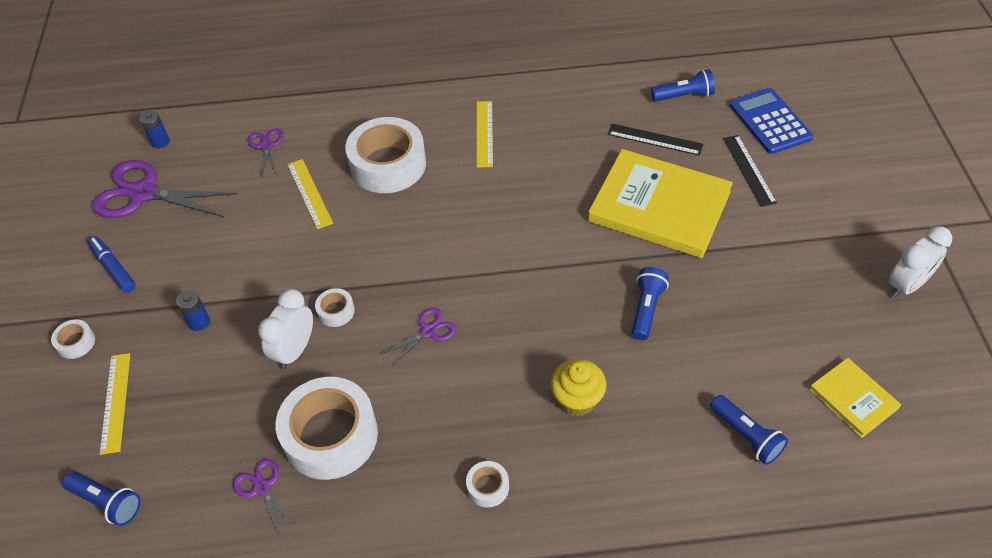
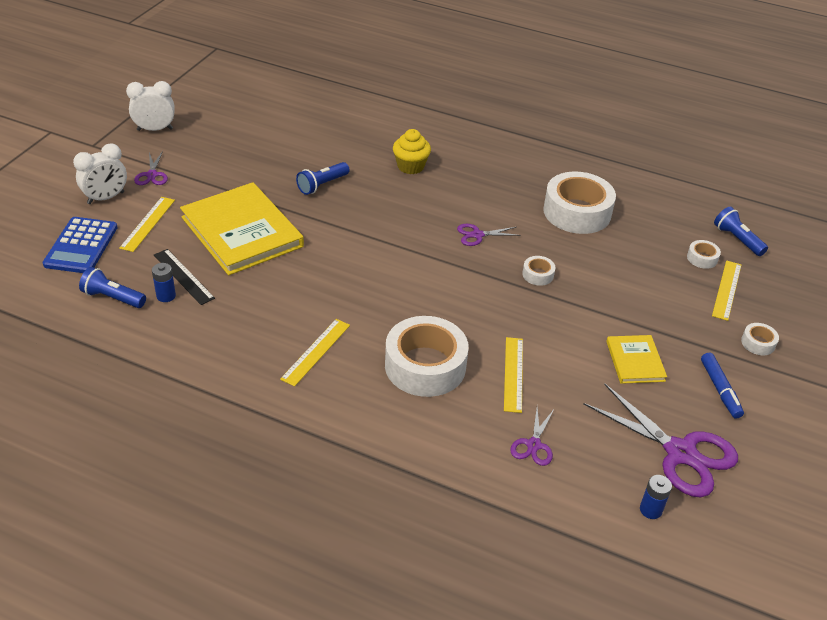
camera: 155 degrees left, 10 degrees down
blue battery [177,291,210,331] -> blue battery moved to [152,263,176,302]
purple scissors [233,459,297,538] -> purple scissors moved to [134,151,168,185]
white clock [258,289,313,370] -> white clock moved to [73,144,127,204]
white tape [466,461,509,508] -> white tape moved to [687,240,721,269]
blue flashlight [710,395,788,465] -> none
black ruler [723,135,777,207] -> yellow ruler [119,197,175,252]
yellow book [809,358,901,438] -> yellow book moved to [606,335,667,384]

